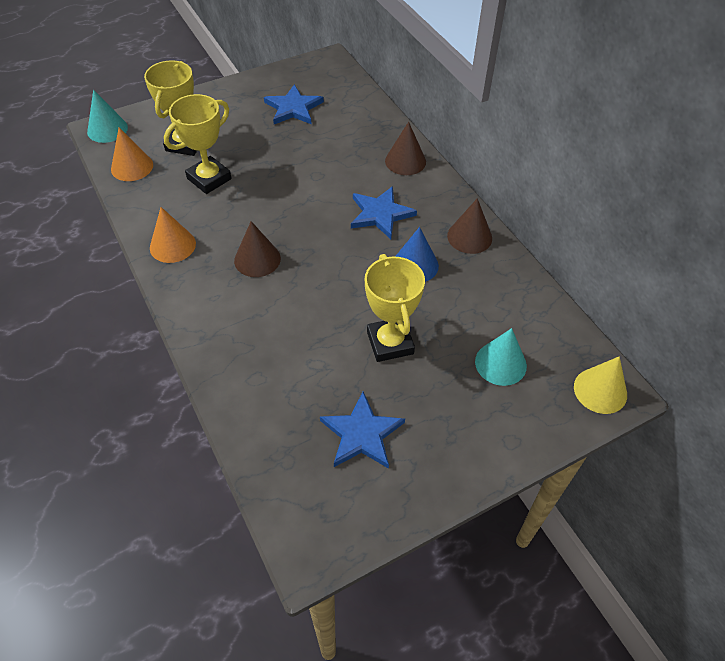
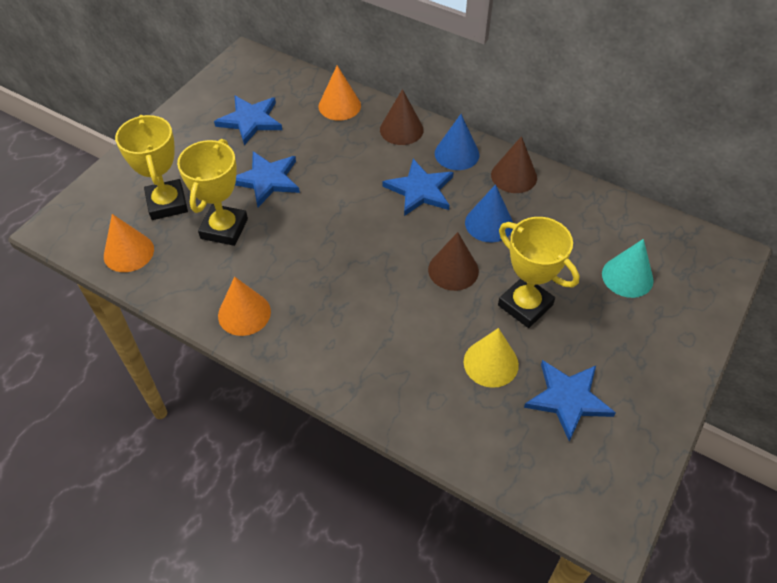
camera: 30 degrees left, 0 degrees up
turquoise cone [87,90,128,143] -> none
brown cone [234,221,281,277] -> brown cone moved to [428,232,479,291]
yellow cone [574,356,627,414] -> yellow cone moved to [464,328,519,388]
none -> blue star [235,151,300,207]
none -> orange cone [318,65,361,121]
none -> blue cone [435,114,480,170]

